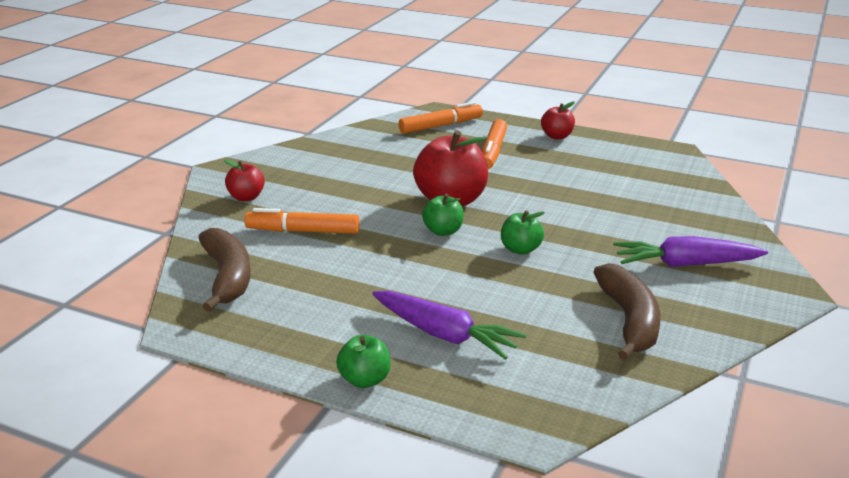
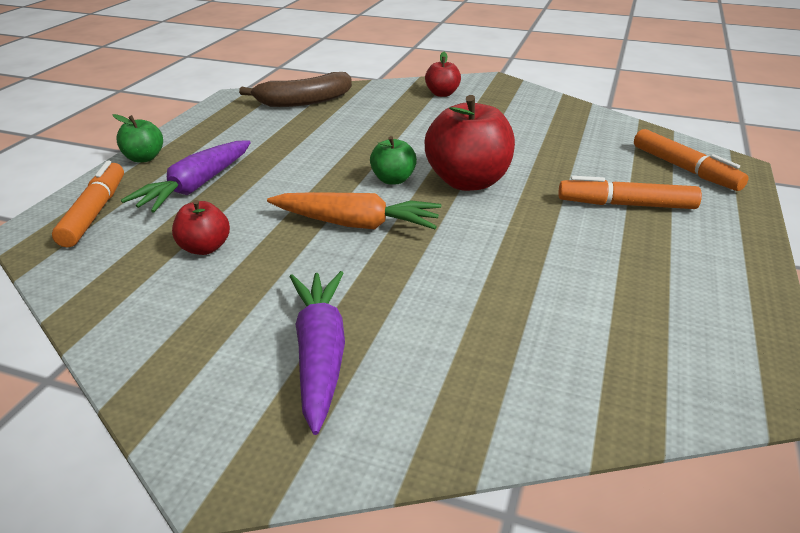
camera: 85 degrees right, 5 degrees up
orange marker [244,208,359,234] -> orange marker moved to [52,161,124,248]
green apple [501,210,545,255] -> orange carrot [267,192,442,229]
red apple [541,101,575,139] -> red apple moved to [172,200,230,255]
brown banana [594,263,661,360] -> none

